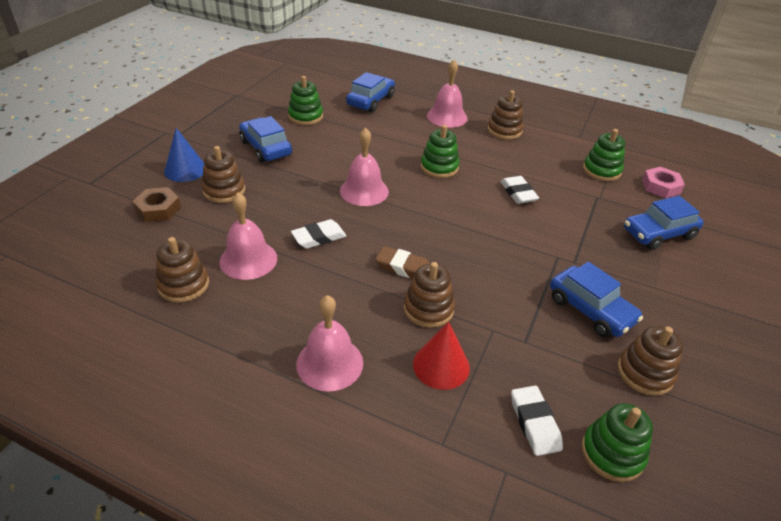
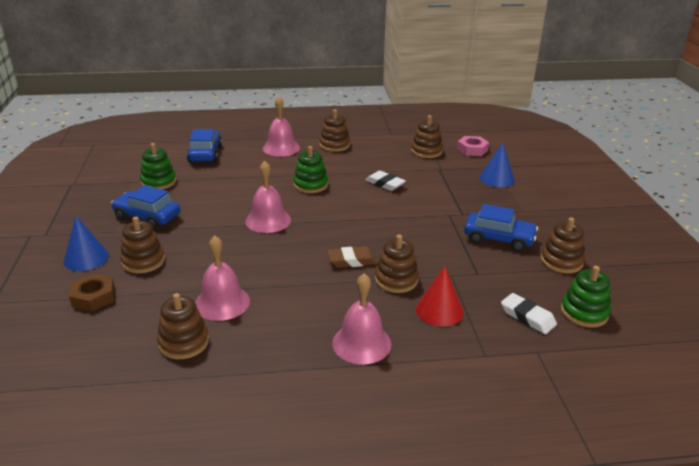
camera: 30 degrees left, 10 degrees down
white eraser [291,219,346,249] -> none
green stacking toy [583,129,625,181] -> brown stacking toy [411,115,443,158]
blue car [624,196,704,250] -> blue cone [480,142,515,187]

